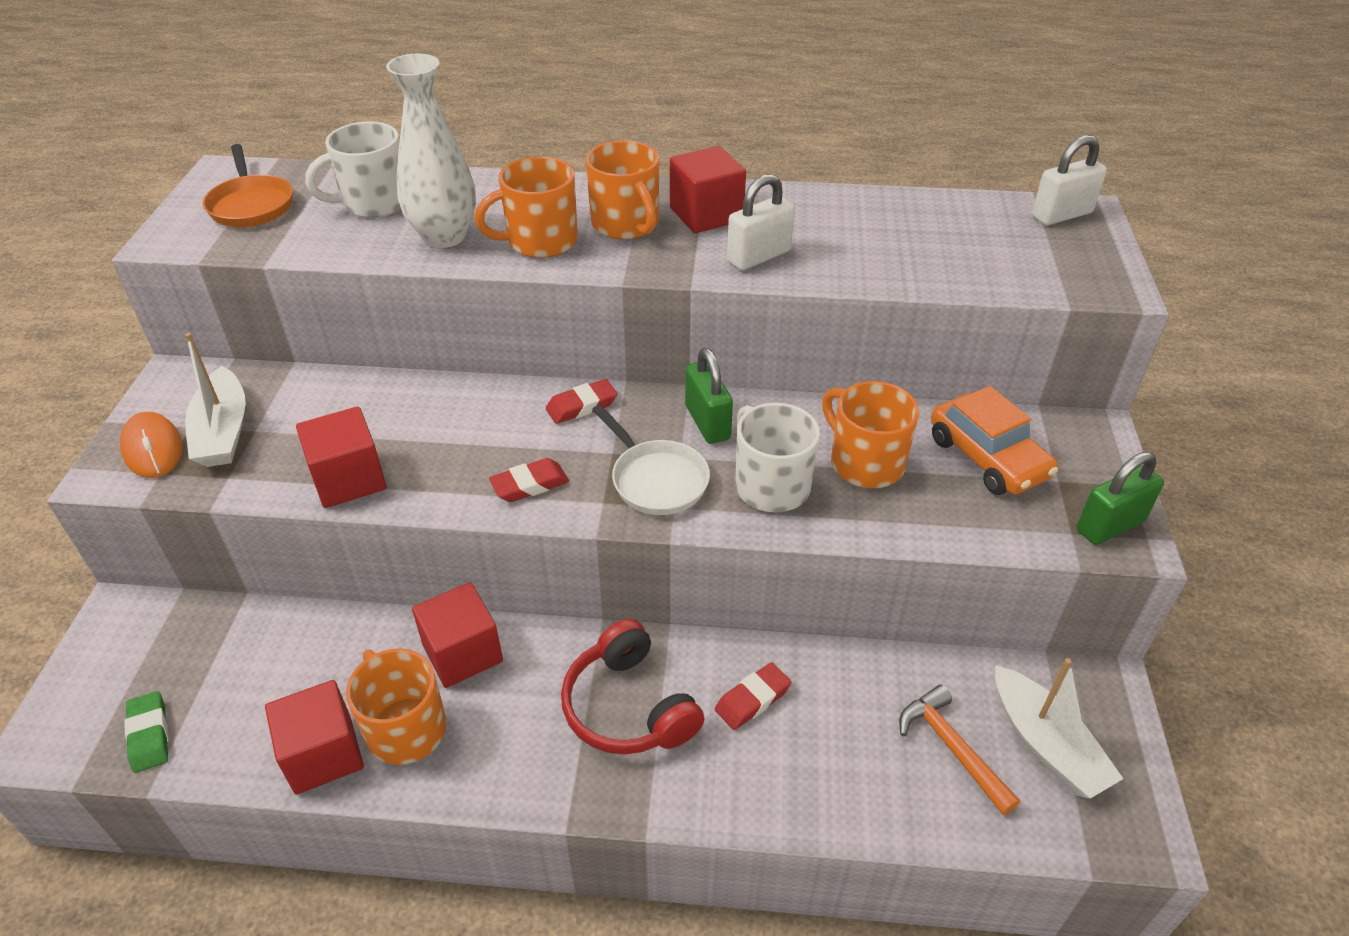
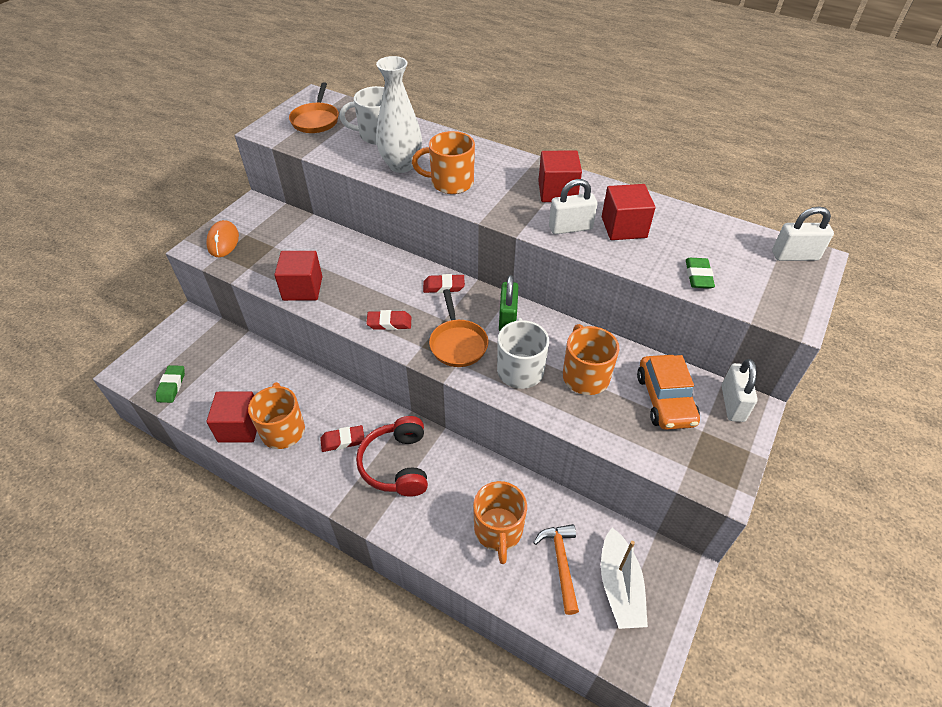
camera: 25 degrees right, 5 degrees up
white boat [185,333,246,467] -> none
red cube [412,582,503,688] -> red cube moved to [602,184,655,240]
orange mug [585,140,659,240] -> orange mug moved to [473,481,527,564]
white pan [592,404,710,515] -> orange pan [429,289,488,367]
red eraser [715,662,791,730] -> red eraser moved to [320,425,364,452]
green padlock [1077,452,1164,545] -> none
none -> green eraser [686,258,715,289]
none -> white padlock [722,359,758,422]

